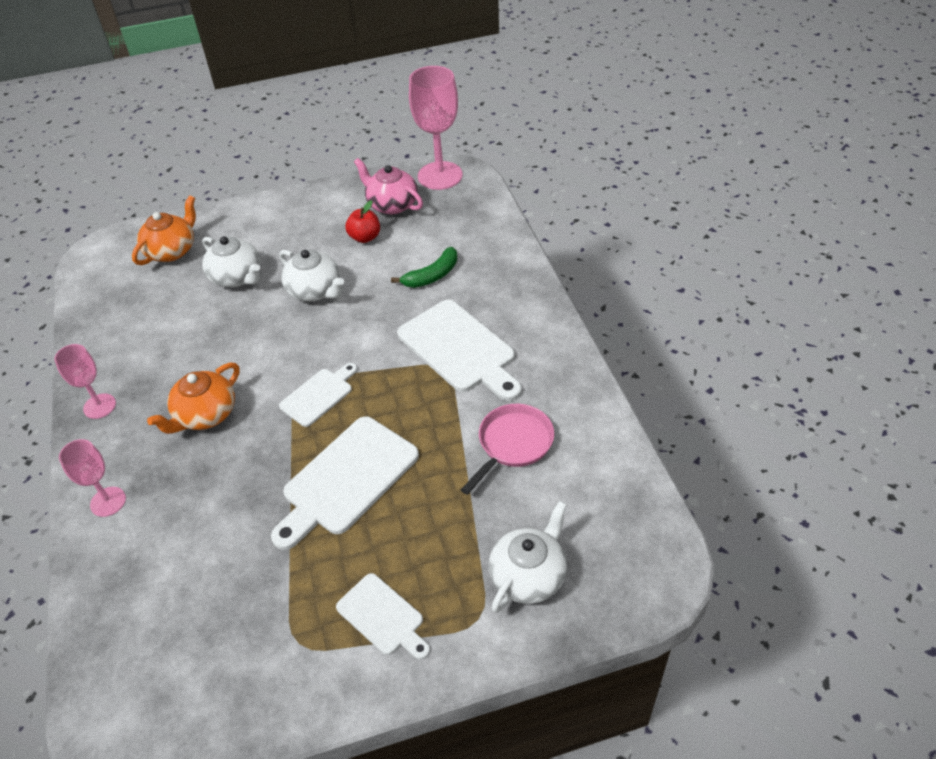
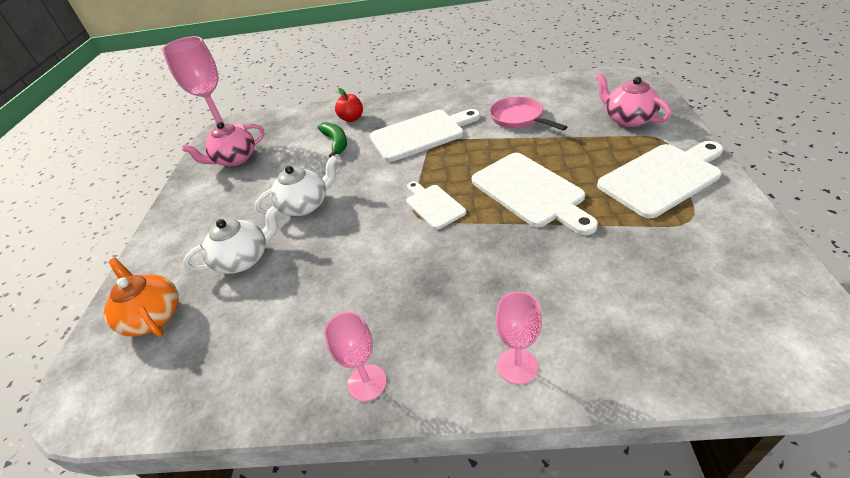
camera: 70 degrees left, 5 degrees down
orange teapot [147,363,239,434] -> none
white cutting board [336,573,430,660] -> white cutting board [597,141,723,218], size x1.75
red apple [345,200,380,243] -> red apple moved to [335,88,363,122]
white teapot [489,501,567,613] -> pink teapot [596,73,671,127]

